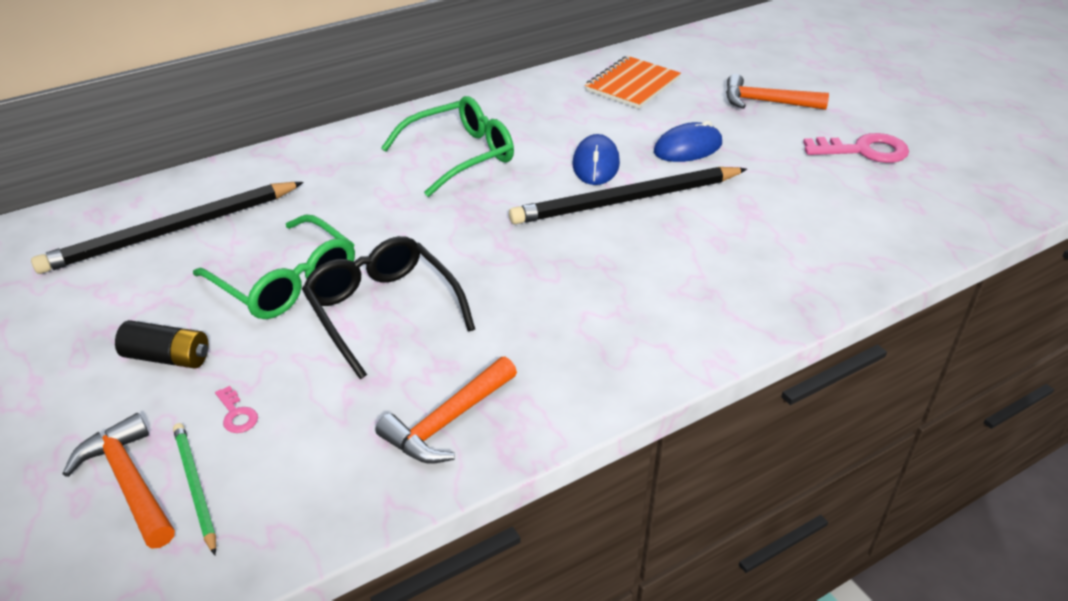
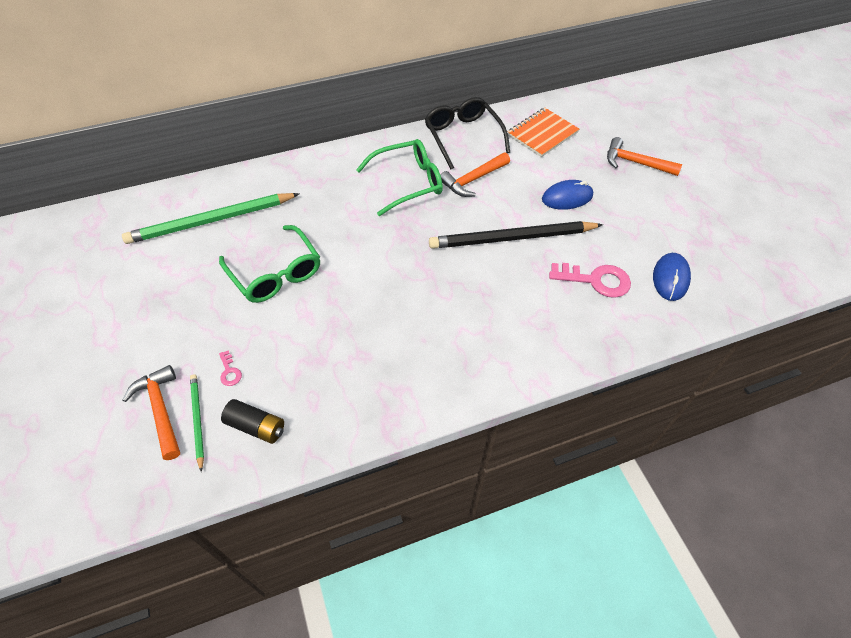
camera: 10 degrees right, 15 degrees up
black pencil [31,182,304,274] -> green pencil [122,193,300,244]
black battery [115,320,209,368] -> black battery moved to [221,399,284,444]
black glasses [302,236,475,379] -> black glasses moved to [425,97,510,169]
orange hammer [375,357,517,463] -> orange hammer moved to [441,152,510,197]
blue mouse [573,134,620,185] -> blue mouse moved to [653,253,691,301]
pink key [803,133,909,163] -> pink key moved to [549,263,631,298]

